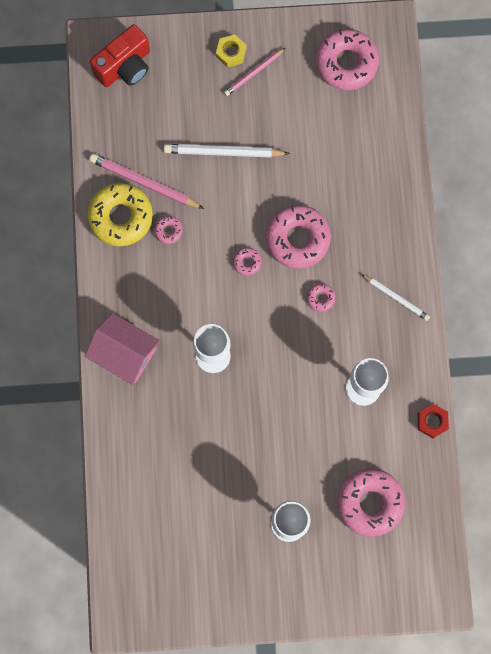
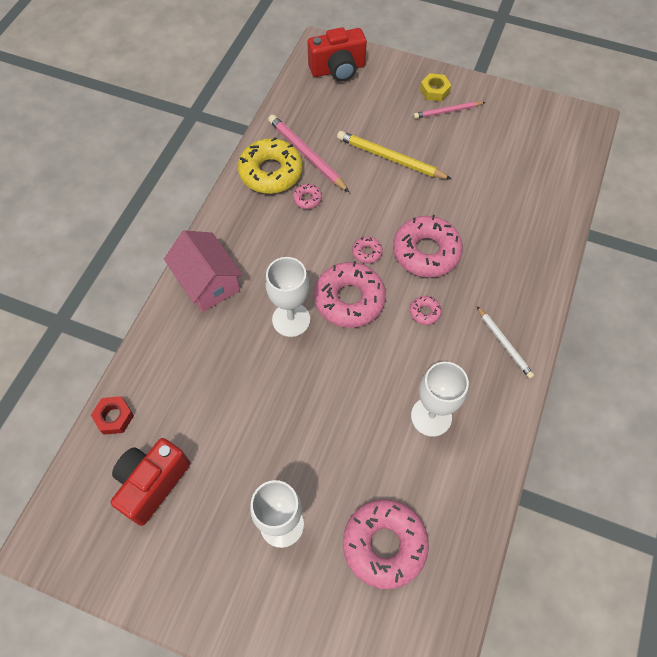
camera: 25 degrees right, 15 degrees down
white pencil [164,144,290,157] -> yellow pencil [337,131,451,179]
pink donut [316,29,379,90] -> pink donut moved to [314,261,386,328]
red nut [418,404,449,438] -> red nut moved to [91,396,134,435]
none -> red camera [111,438,190,526]

